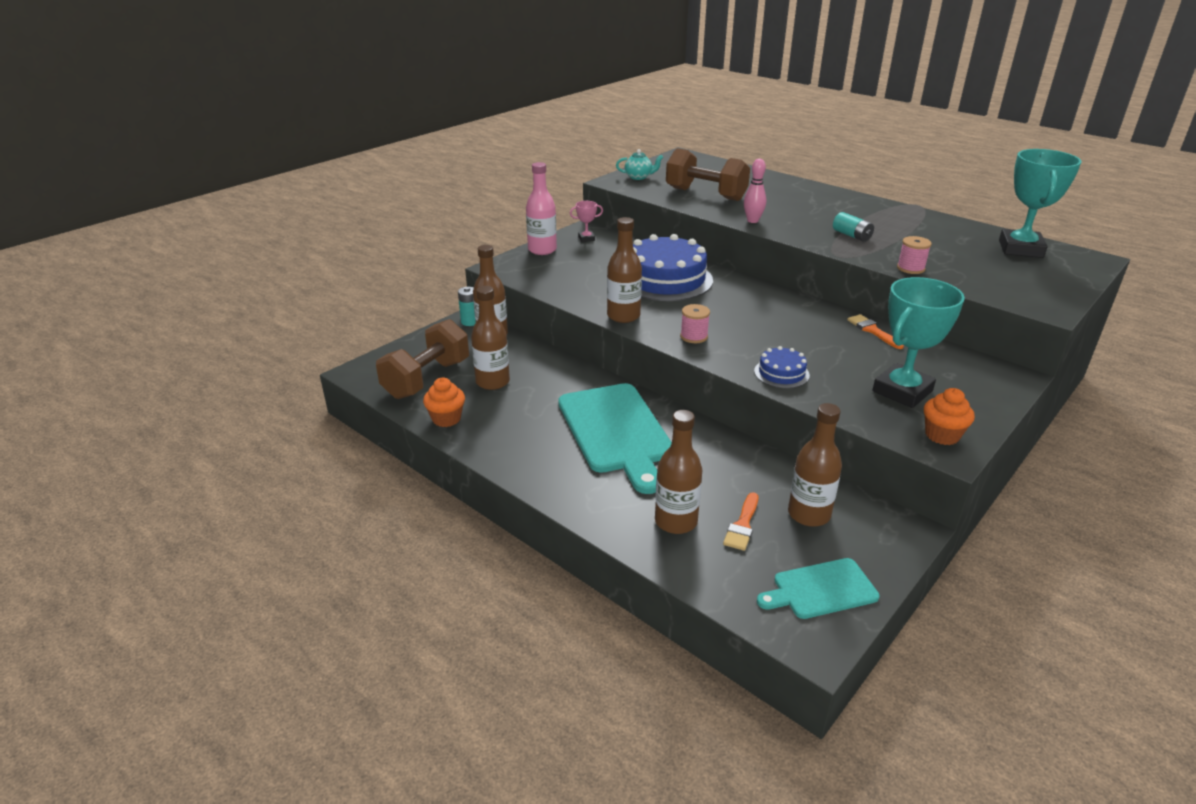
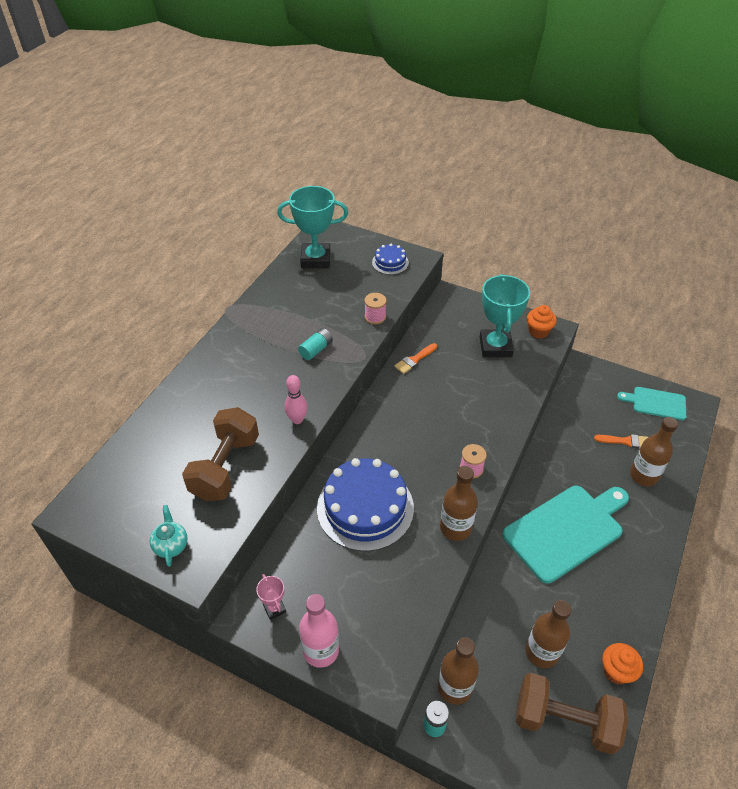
camera: 105 degrees left, 15 degrees up
blue cake [754,346,810,388] -> blue cake moved to [372,244,409,275]
turquoise cutting board [757,558,880,619] -> turquoise cutting board turned 135 degrees clockwise [617,387,686,420]
brown bottle [788,403,842,527] -> none
turquoise trophy [872,277,965,408] -> turquoise trophy turned 60 degrees clockwise [480,274,530,357]

